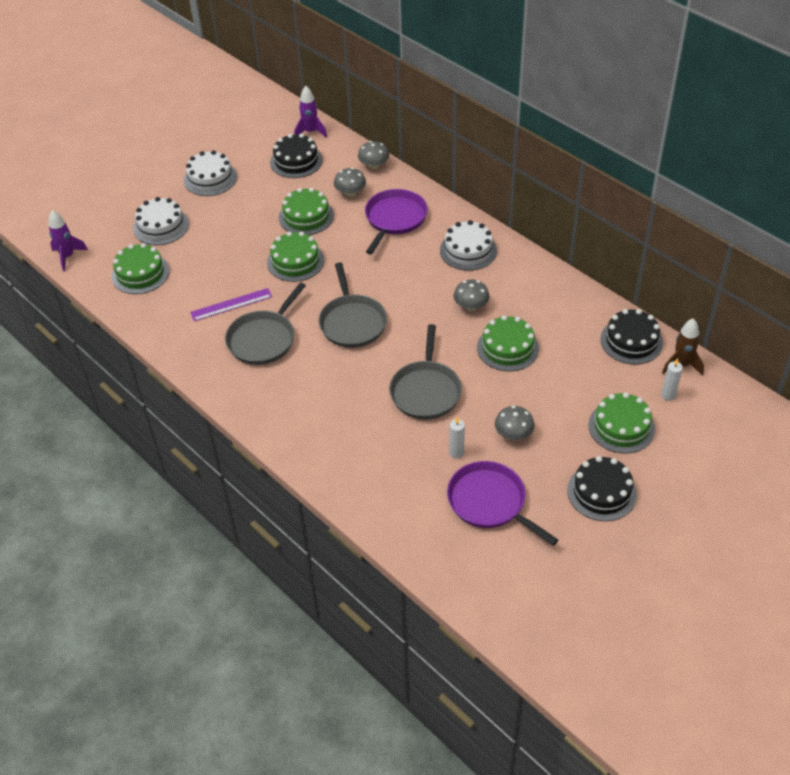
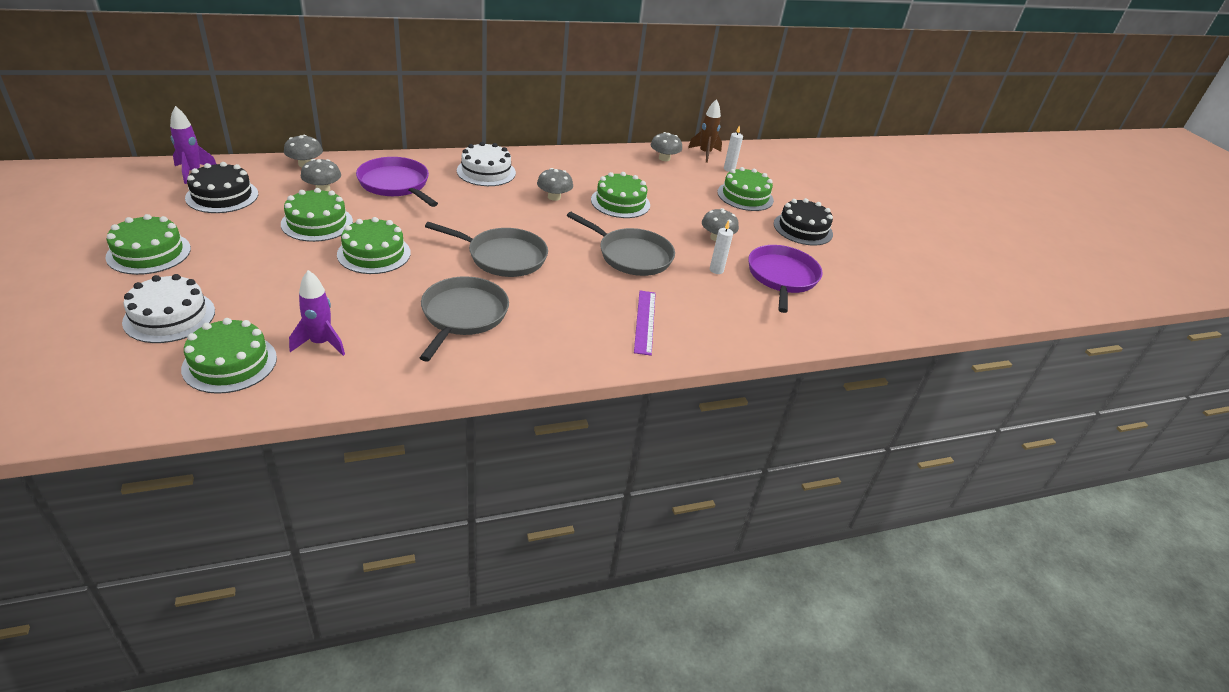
camera: 70 degrees left, 10 degrees down
purple rocket [49,210,88,271] -> purple rocket moved to [289,270,345,356]
white cake [184,150,237,196] -> green cake [106,214,191,275]
purple ruler [190,288,272,321] -> purple ruler moved to [634,290,656,356]
grey pan [225,283,306,365] -> grey pan turned 135 degrees counterclockwise [419,276,509,362]
purple pan [447,461,558,546] -> purple pan turned 120 degrees clockwise [748,245,823,313]
black cake [600,309,663,364] -> grey mushroom [651,132,682,161]

